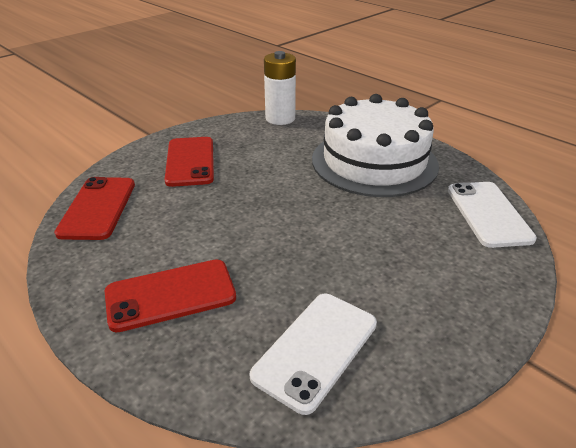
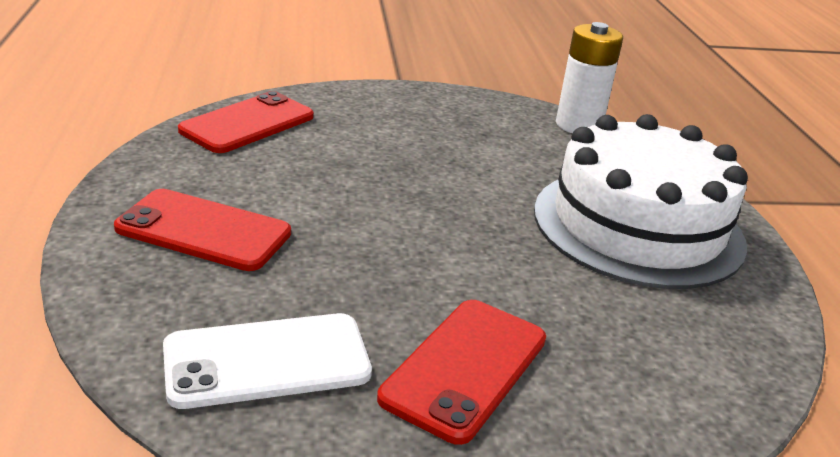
camera: 35 degrees right, 5 degrees down
red phone [164,137,214,187] -> red phone moved to [377,300,546,445]
white phone [448,182,537,248] -> none

